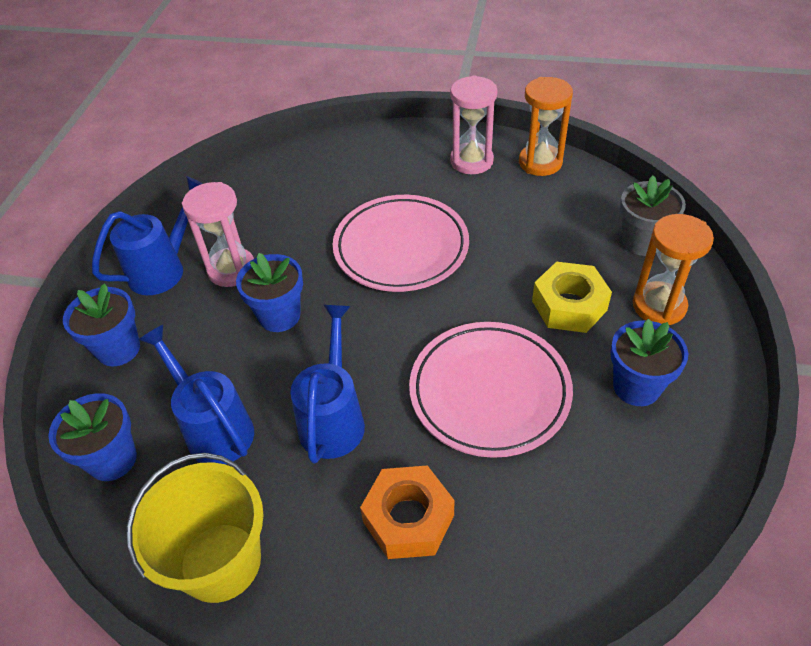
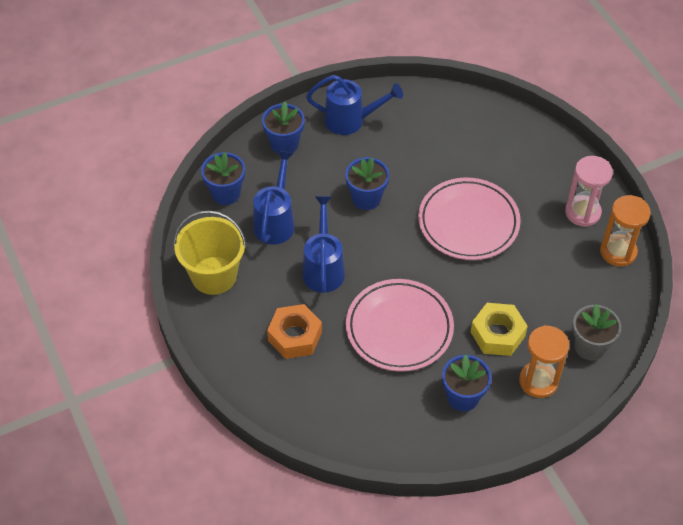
camera: 50 degrees right, 5 degrees up
pink hourglass [182,182,254,287] -> none
blue watering can [290,305,365,463] -> blue watering can turned 60 degrees counterclockwise [302,196,345,293]

